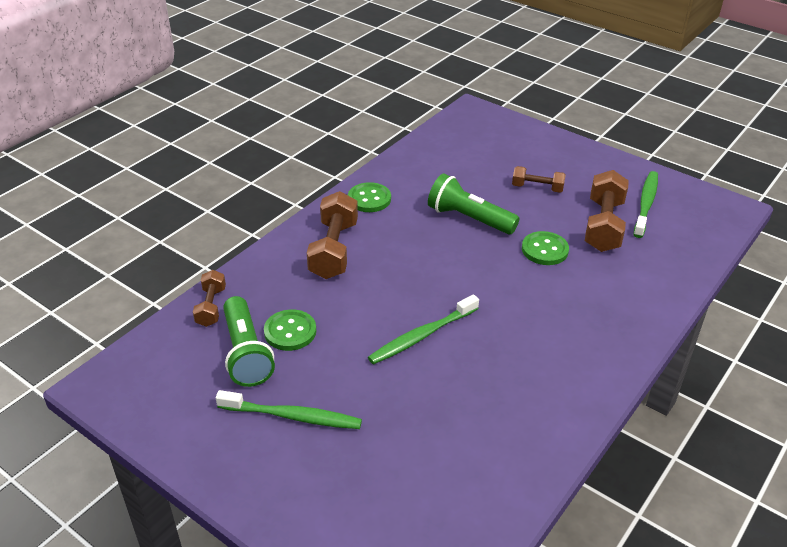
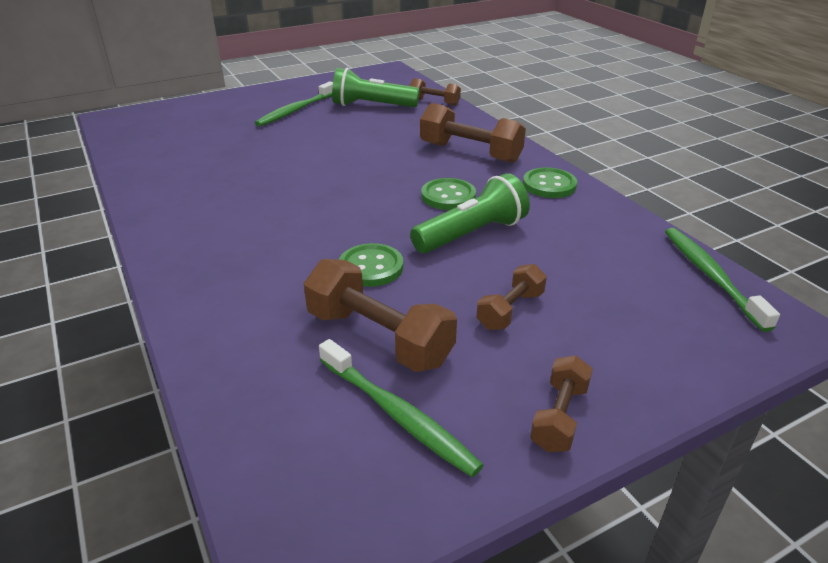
camera: 115 degrees right, 5 degrees down
green button [264,309,316,351] -> green button moved to [421,178,476,210]
green toothbrush [368,294,479,364] -> green toothbrush moved to [665,228,780,332]
none -> brown dumbbell [530,355,593,452]

